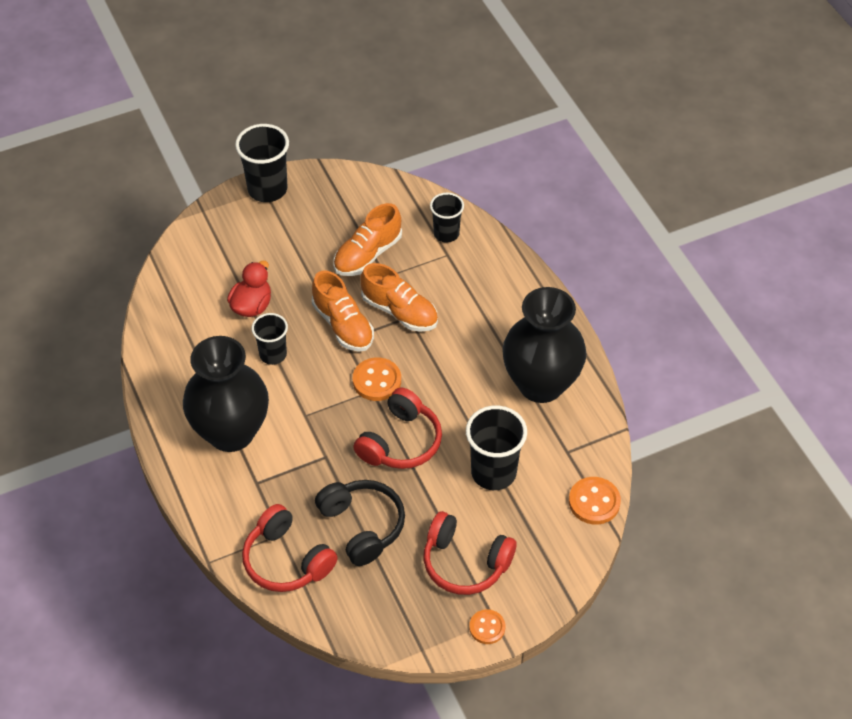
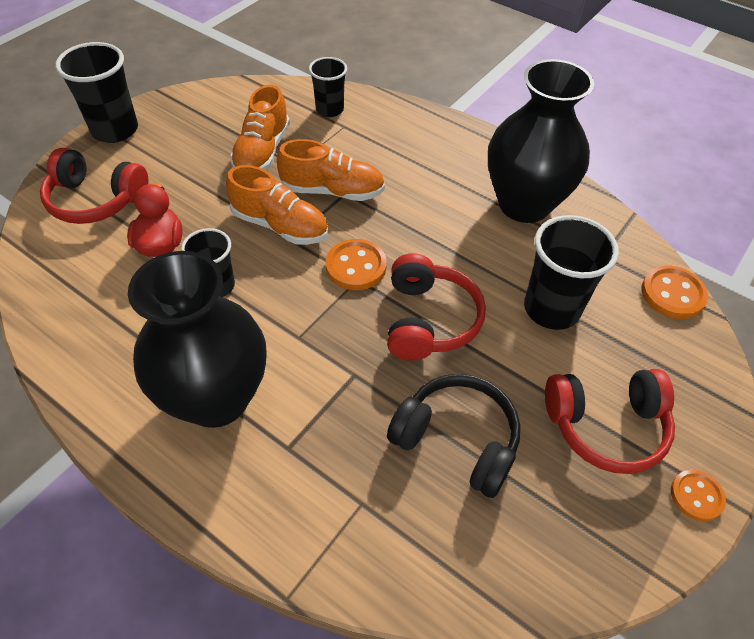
camera: 30 degrees left, 0 degrees up
red headphones [242,504,338,592] -> red headphones moved to [40,148,148,224]

